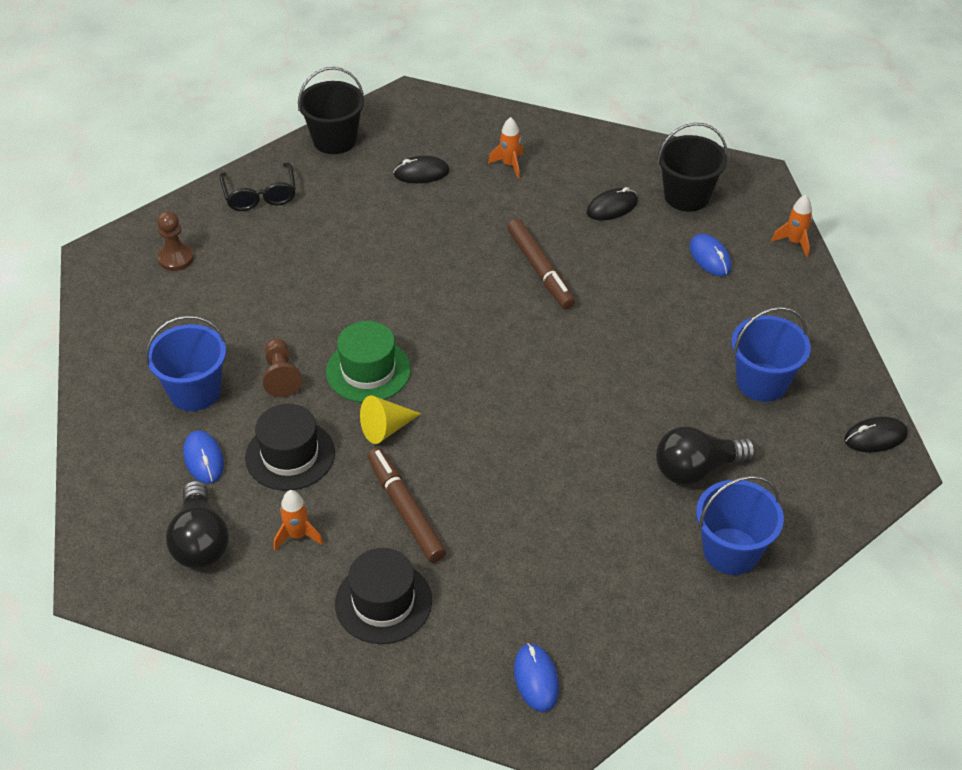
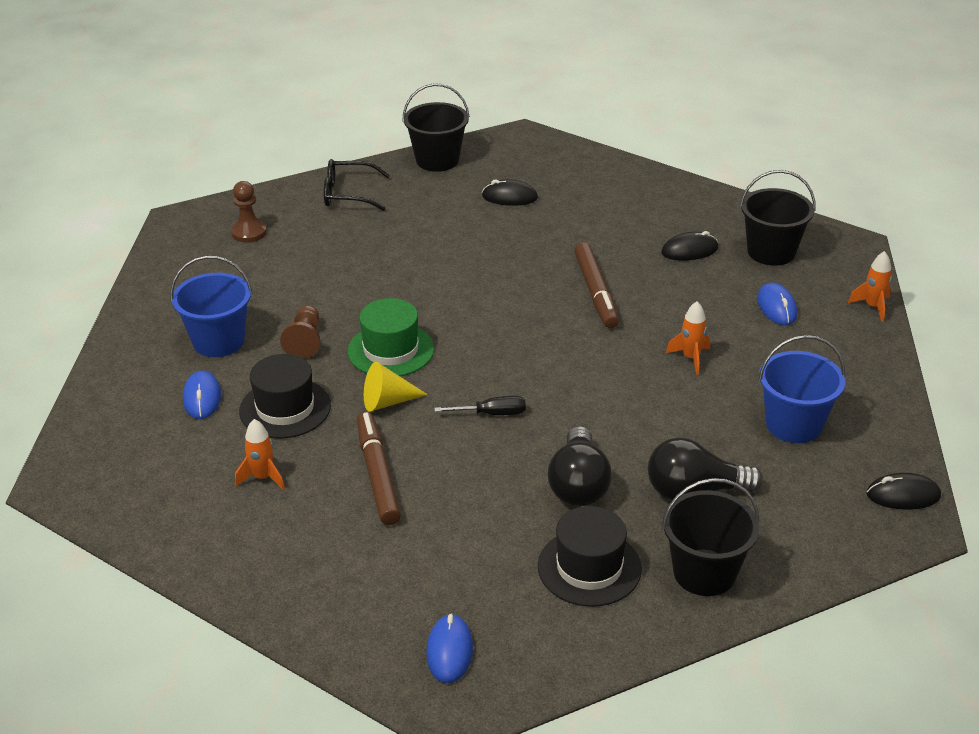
camera: 15 degrees right, 10 degrees down
black light bulb [166,480,229,569] -> black light bulb moved to [548,426,612,506]
black glasses [220,163,296,211] -> black glasses turned 90 degrees clockwise [324,159,390,211]
black hat [335,548,432,644] -> black hat moved to [538,506,642,607]
orange rocket [488,117,523,178] -> orange rocket moved to [666,301,710,375]
blue bucket [696,475,784,575] -> black bucket [662,478,760,596]
none -> black screwdriver [434,396,526,415]

